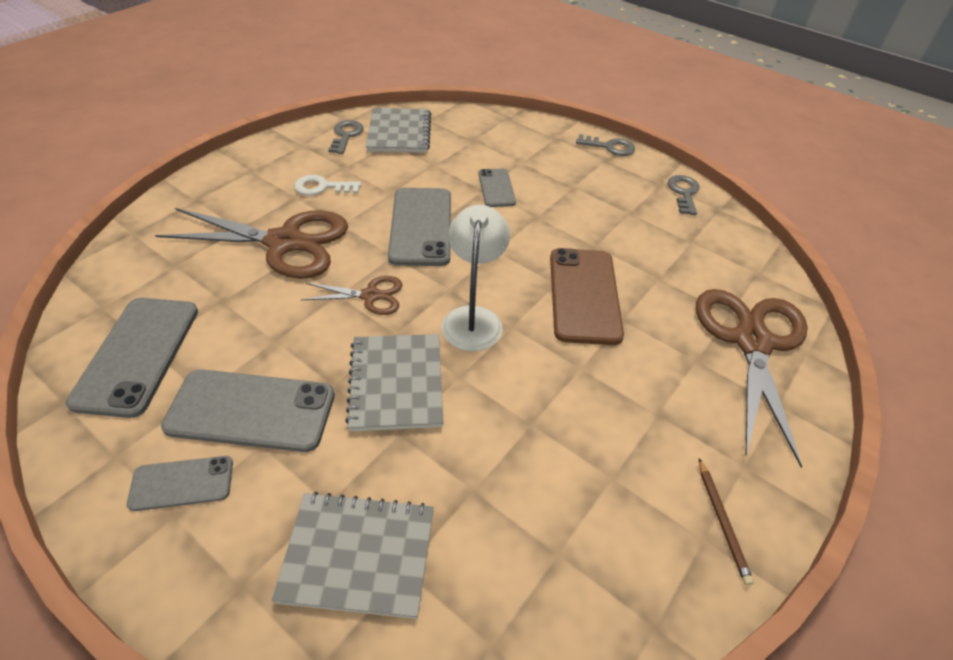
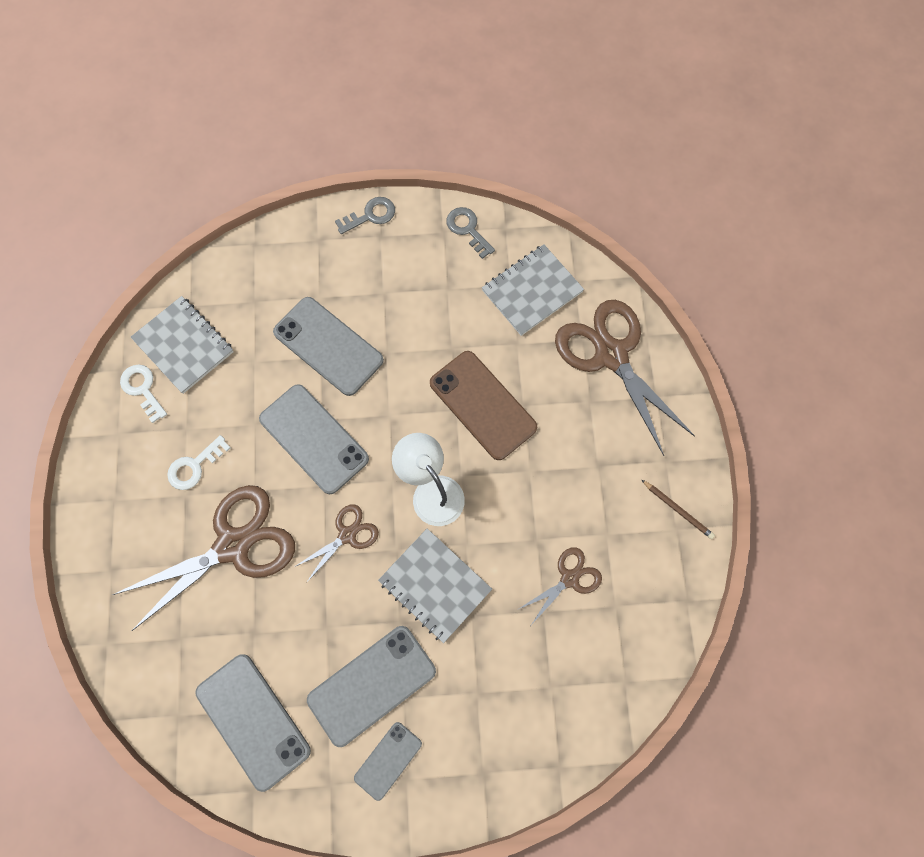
camera: 40 degrees left, 25 degrees up
grey notebook [272,492,434,619] -> grey notebook moved to [482,244,584,336]
grey key [328,120,364,154] -> white key [120,365,167,423]
grey phone [478,169,516,207] -> grey phone [273,297,384,396], size x1.79
none -> brown scissors [517,547,602,625]

